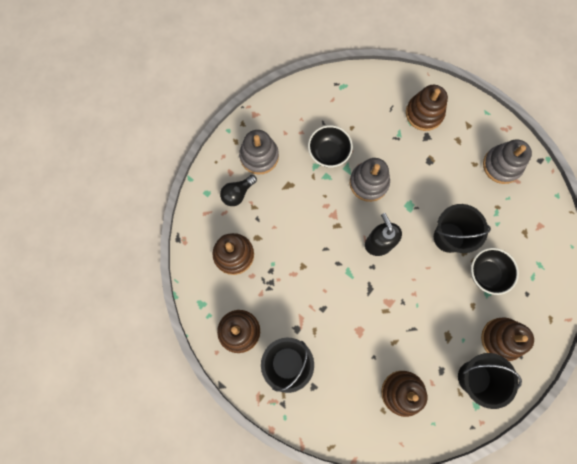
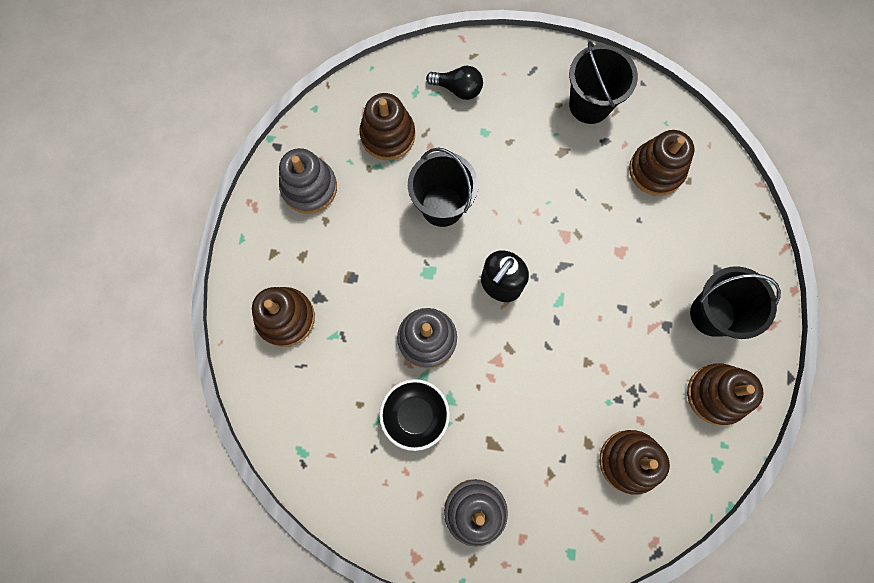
camera: 120 degrees left, 0 degrees up
black light bulb [220,175,257,206] -> black light bulb moved to [426,66,483,100]
black bowl [471,248,519,295] -> none
brown stacking toy [481,317,534,361] -> brown stacking toy moved to [359,93,415,160]

